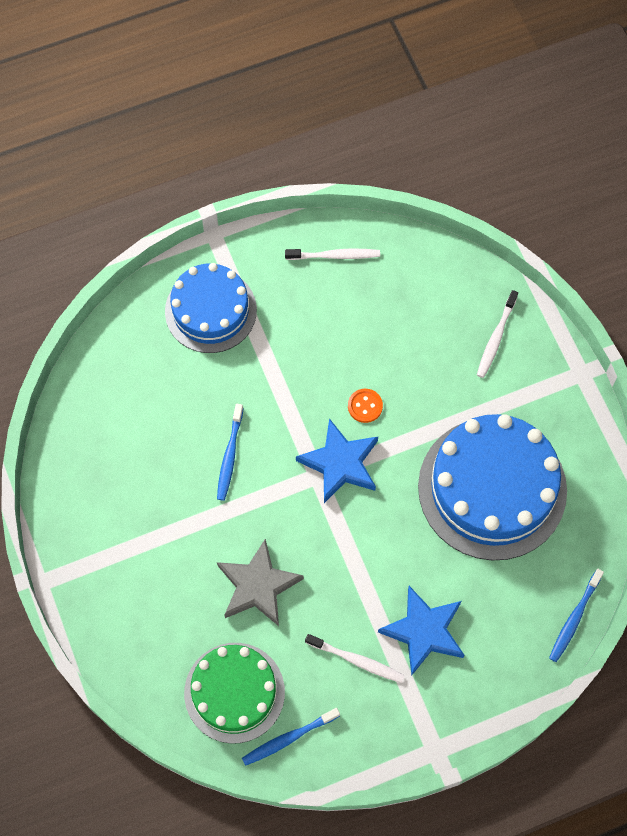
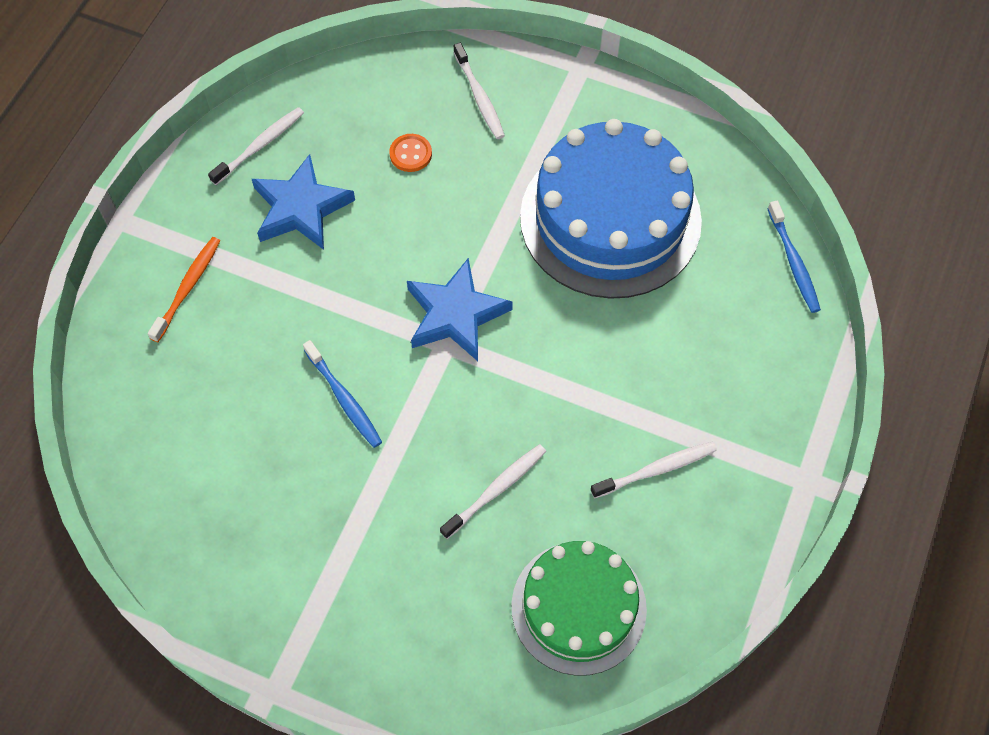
camera: 45 degrees left, 5 degrees down
blue cake [165,263,257,353] -> orange toothbrush [147,237,220,342]
grey star [217,539,304,626] -> white toothbrush [440,444,546,539]
blue toothbrush [242,708,340,766] -> none
orange button [348,389,383,423] -> orange button moved to [389,134,432,172]
blue star [378,586,464,675] -> blue star moved to [252,154,355,250]

